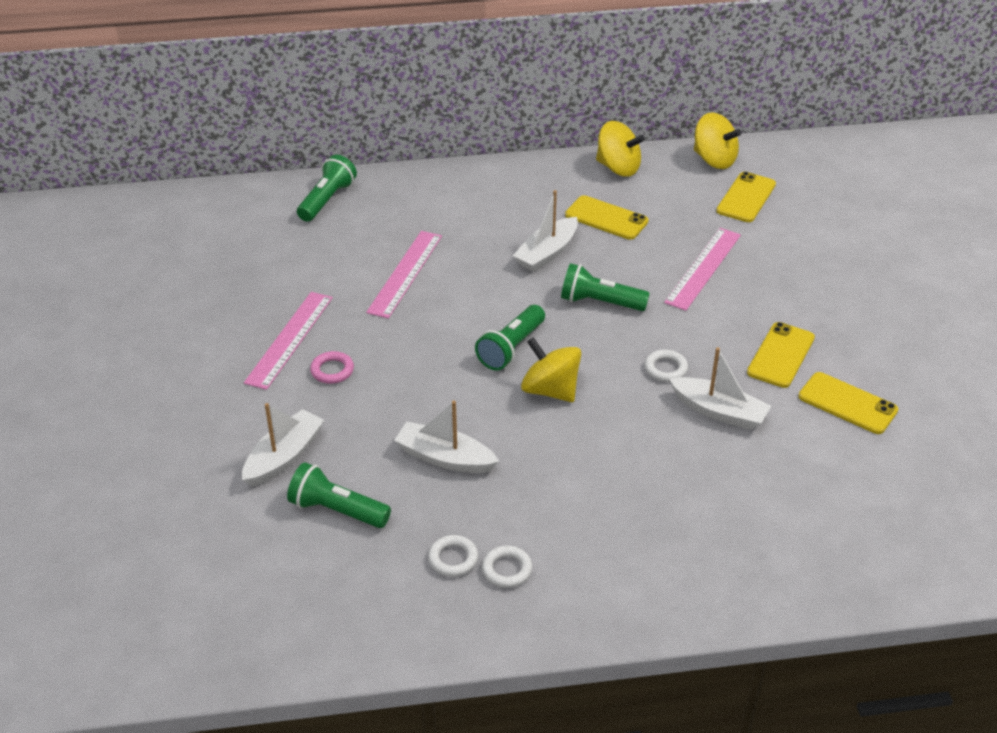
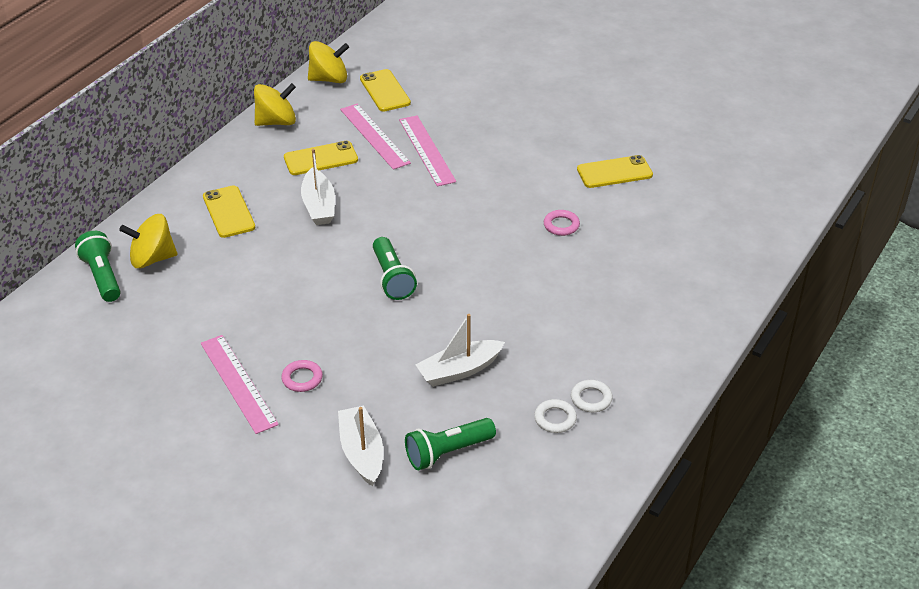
camera: 50 degrees left, 0 degrees up
pink ruler [366,231,442,319] -> pink ruler moved to [340,104,411,170]
yellow spinning top [521,337,582,402] -> yellow spinning top moved to [119,214,177,268]
green flashlight [561,263,650,311] -> none
white ring [644,350,688,382] -> none
white boat [669,347,771,430] -> pink ring [544,210,580,236]
yellow phone [747,322,815,388] -> yellow phone moved to [203,185,255,238]

